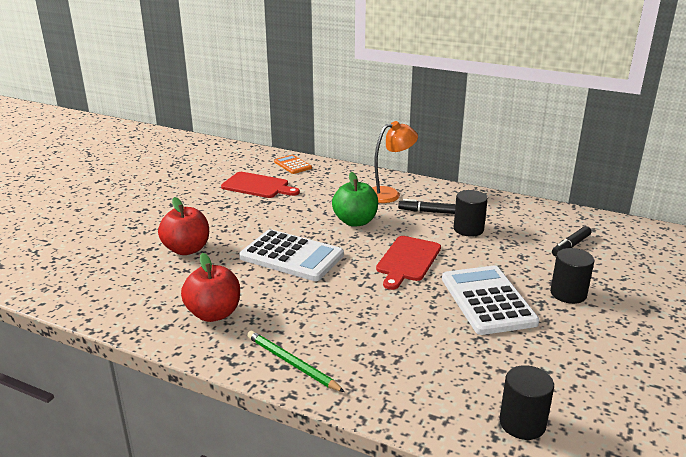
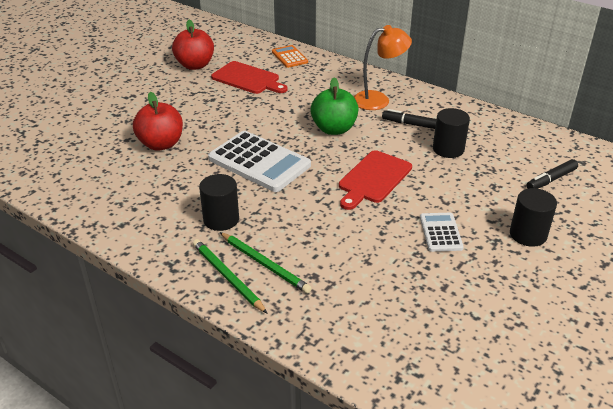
camera: 10 degrees right, 10 degrees up
red apple [181,253,240,322] -> red apple moved to [172,20,214,70]
white calculator [442,266,540,335] -> white calculator [420,213,464,252], size x0.52
black cylinder [500,365,554,440] -> black cylinder moved to [199,174,239,231]
none -> green pencil [220,232,312,293]

